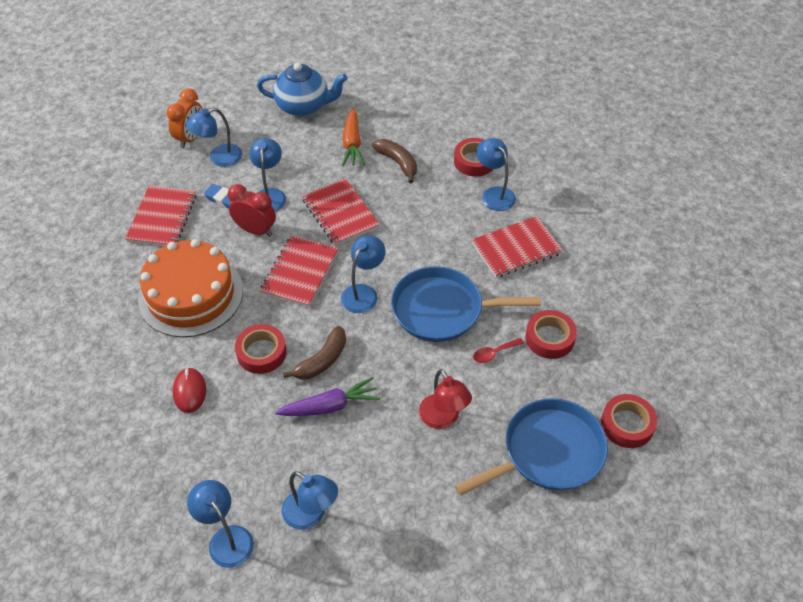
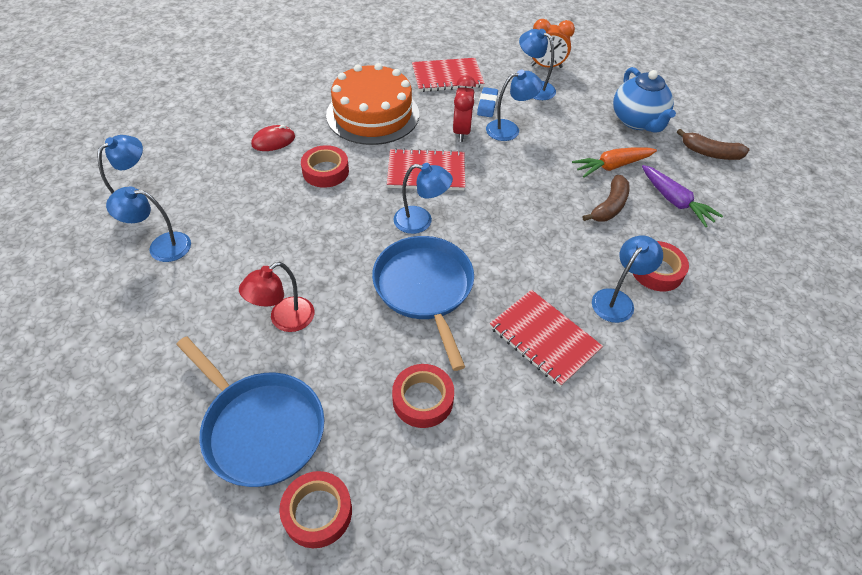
camera: 70 degrees right, 0 degrees up
purple carrot [275,377,380,416] -> purple carrot moved to [642,165,723,227]
blue lamp [282,471,338,530] -> blue lamp turned 75 degrees clockwise [106,186,191,262]
brown banana [283,326,346,380] -> brown banana moved to [677,129,749,160]
red notebook [302,178,380,246] -> none
red spoon [473,338,524,363] -> none

